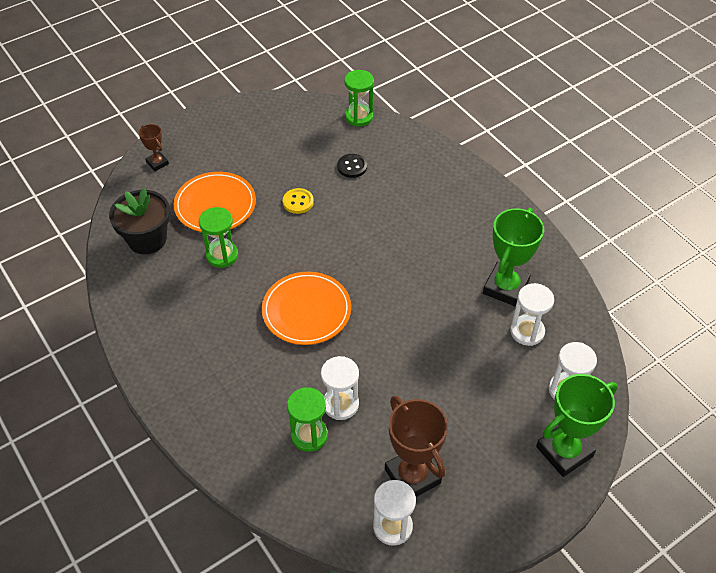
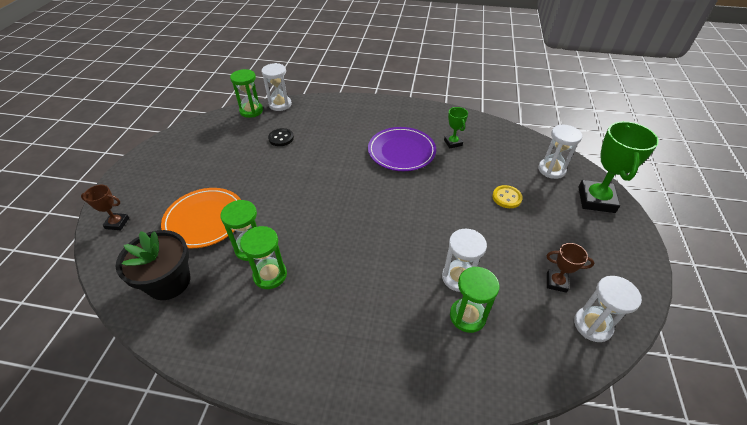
camera: 45 degrees left, 5 degrees down
orange plate [262,272,351,345] -> none
yellow button [283,188,314,214] -> yellow button moved to [492,185,523,208]
brown trophy [385,396,448,497] -> brown trophy [546,243,594,293], size x0.52
green trophy [483,208,544,307] -> green trophy [444,107,468,148], size x0.52
white hourglass [510,283,554,346] -> white hourglass moved to [261,63,292,111]
none -> green hourglass [240,226,287,289]
none -> purple plate [368,127,436,171]

